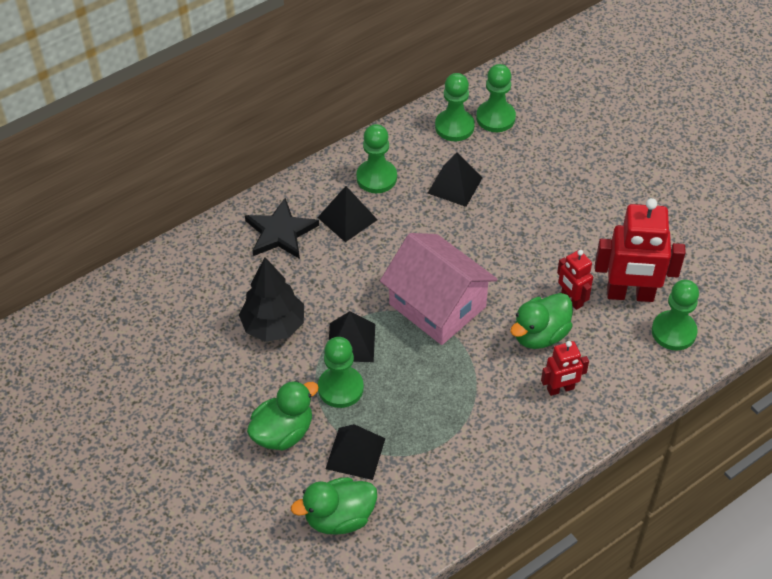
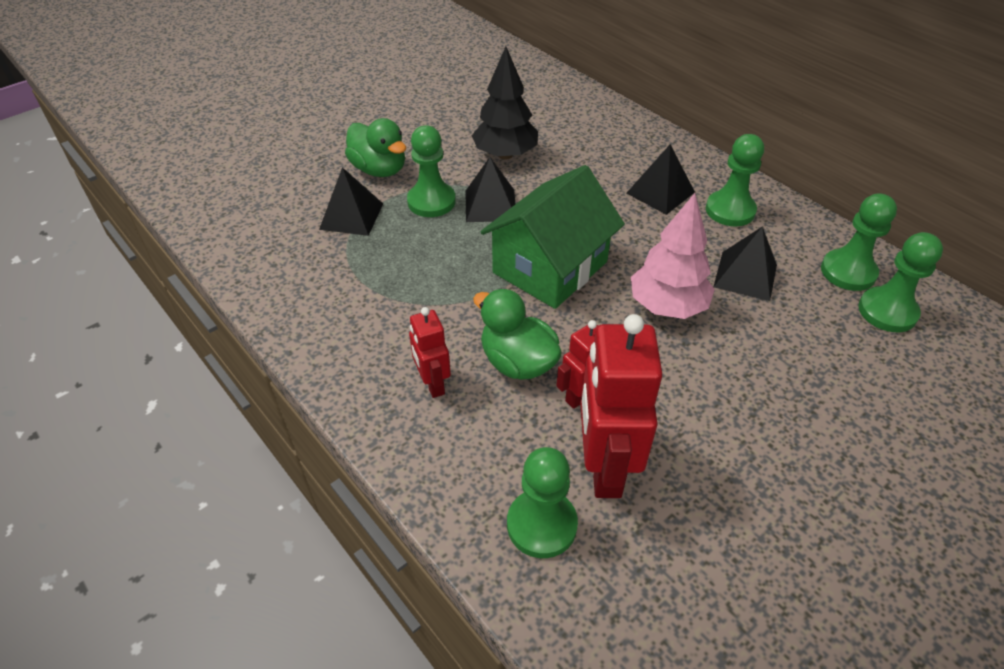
camera: 85 degrees right, 5 degrees down
black star [245,198,319,259] -> none
green duck [291,477,377,534] -> none
pink house [380,233,497,345] -> green house [480,165,625,309]
none -> pink tree [631,193,715,319]

